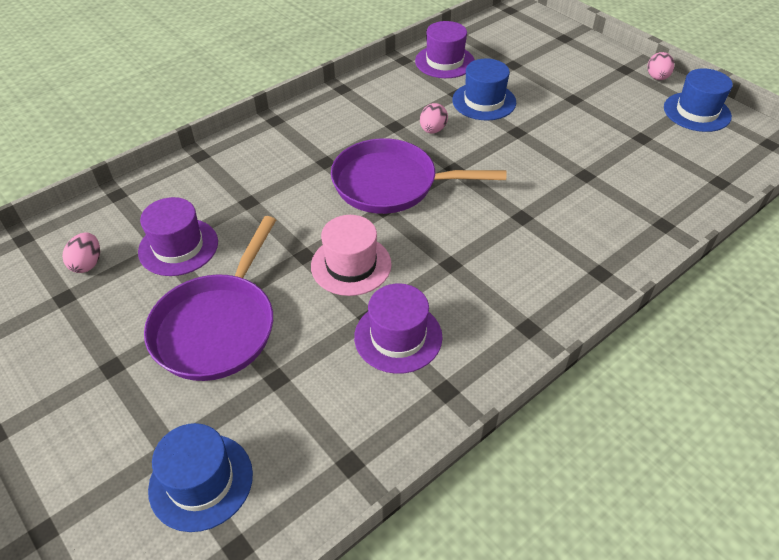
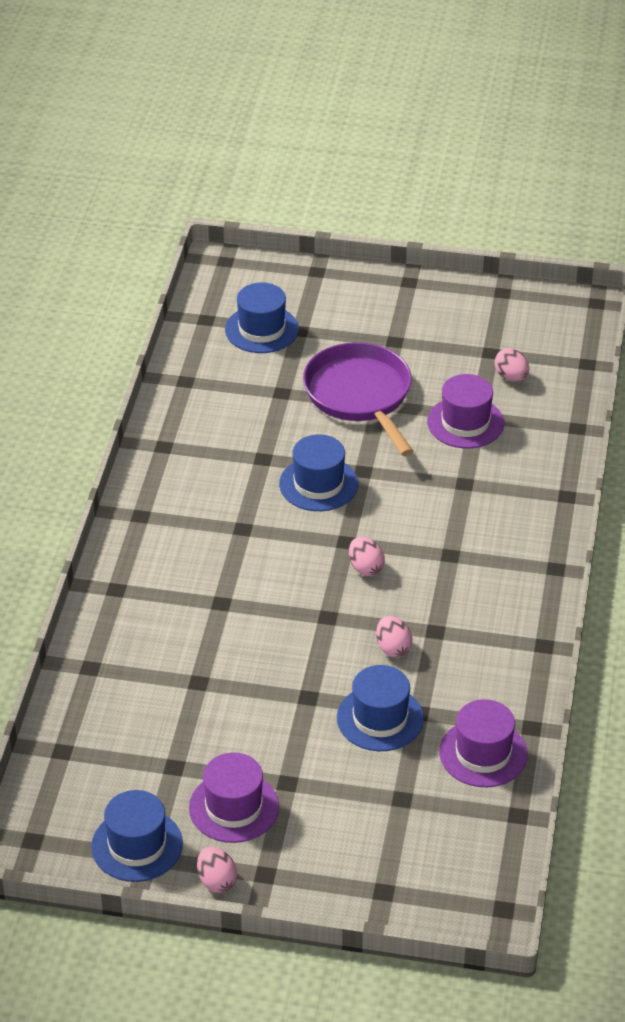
camera: 140 degrees right, 5 degrees down
pink hat [311,215,392,296] -> blue hat [279,435,358,511]
purple pan [331,138,507,214] -> pink egg [349,537,385,576]
purple hat [354,283,443,374] -> purple hat moved to [189,753,279,843]

